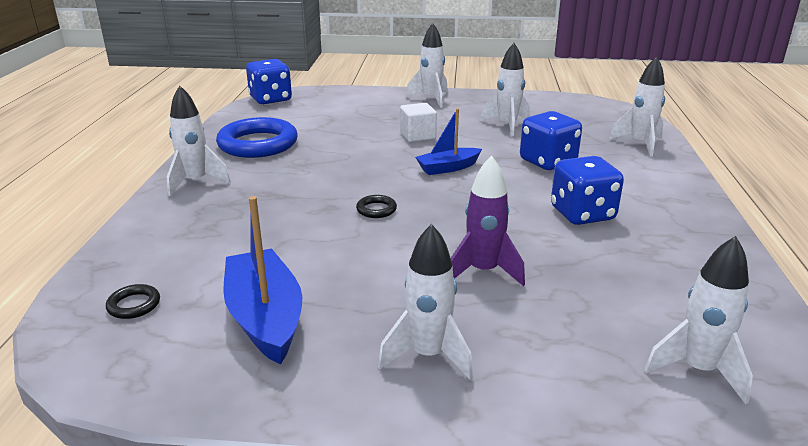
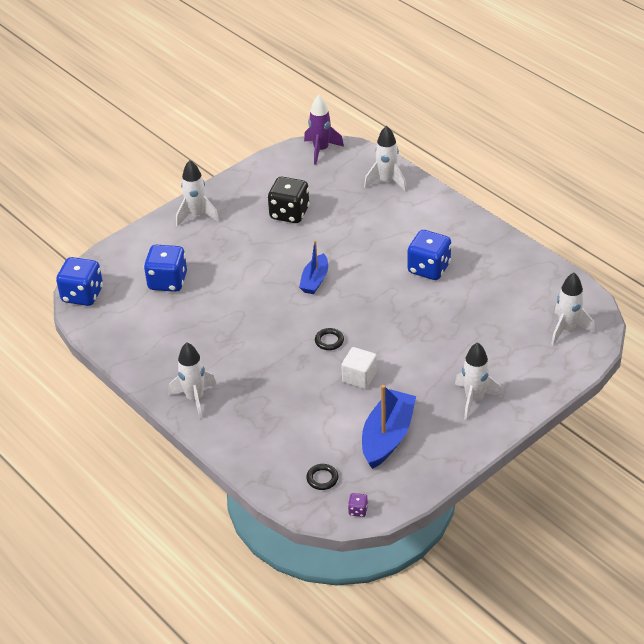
camera: 45 degrees left, 15 degrees up
blue ring [216,117,298,158] -> none
blue boat [223,196,302,365] -> blue boat turned 90 degrees clockwise [362,385,416,469]
white cube [400,103,437,142] -> white cube moved to [341,347,377,389]
purple rocket [451,155,525,286] -> purple rocket moved to [304,95,344,165]
white rocket [480,43,530,137] -> black dice [268,177,310,223]
blue dice [520,111,582,170] -> blue dice moved to [144,245,187,292]
none -> purple dice [348,493,368,517]

